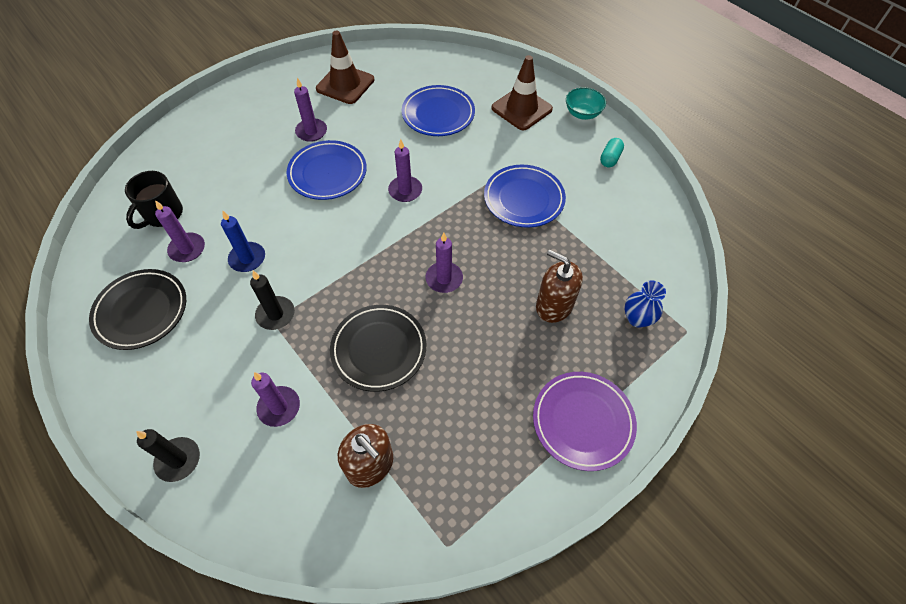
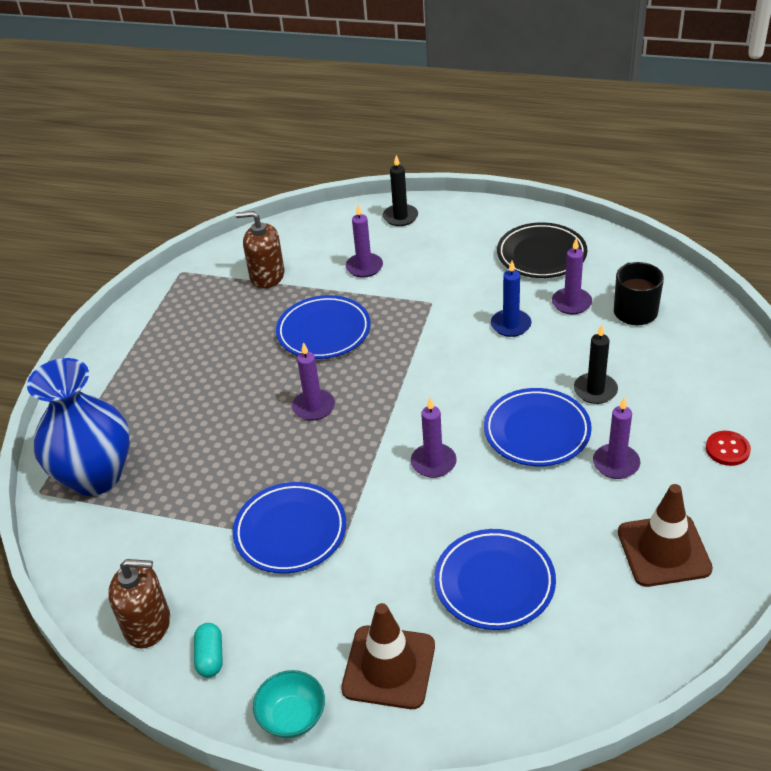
camera: 150 degrees right, 15 degrees down
black candle [250,271,295,330] -> black candle moved to [574,324,618,404]
black plate [330,305,426,392] -> blue plate [276,295,371,359]
purple plate [533,372,637,471] -> none
brown soap dispenser [536,250,583,323] -> brown soap dispenser moved to [108,559,170,649]
blue vase [625,280,666,328] -> blue vase [27,358,130,496], size x2.20
none -> red button [706,431,751,466]

